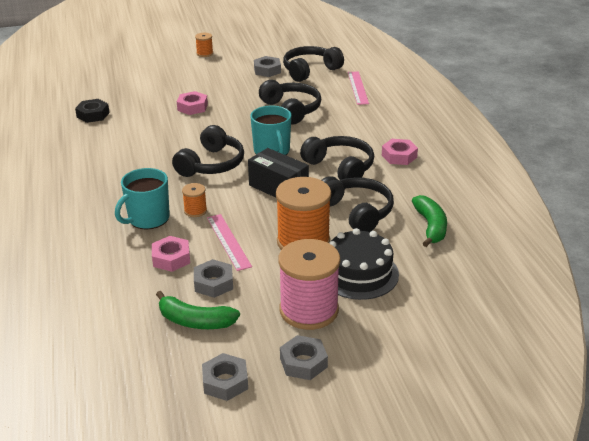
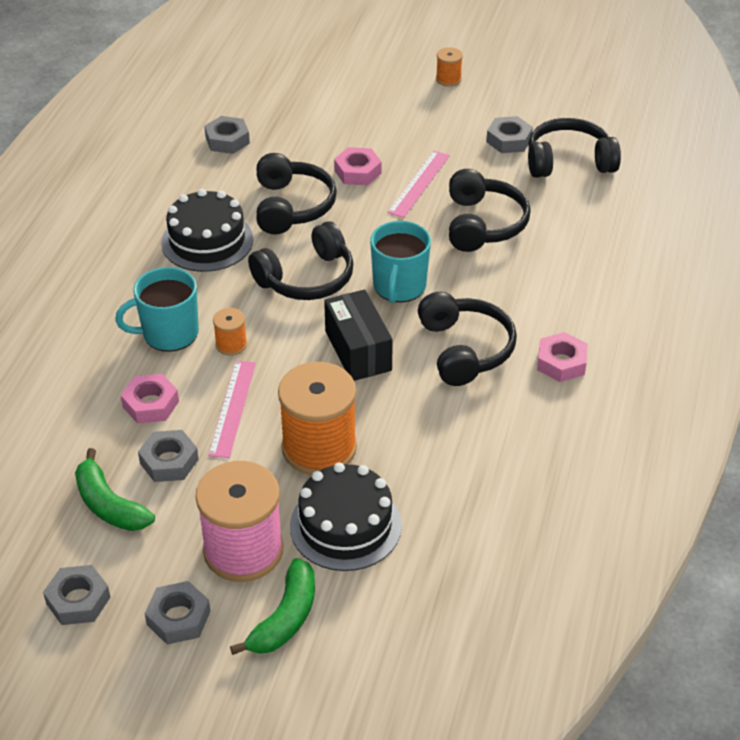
camera: 30 degrees right, 10 degrees up
black nut [75,99,110,123] -> grey nut [204,116,250,154]
black headphones [322,176,394,232] -> black headphones moved to [256,153,337,234]
pink ruler [348,71,369,105] -> pink ruler moved to [387,151,450,218]
green banana [412,195,447,247] -> green banana moved to [230,558,315,655]
none -> black cake [161,189,253,272]

